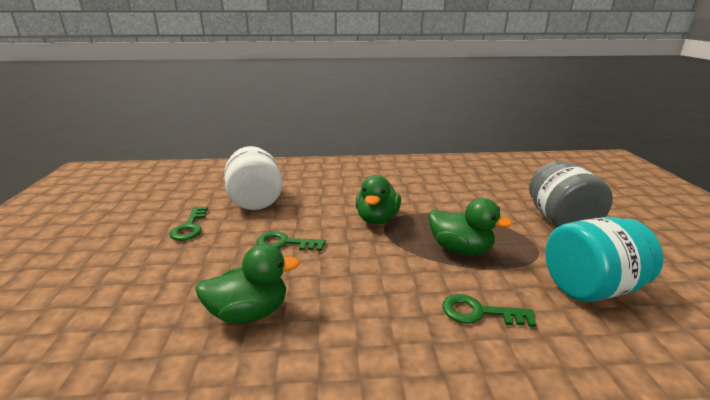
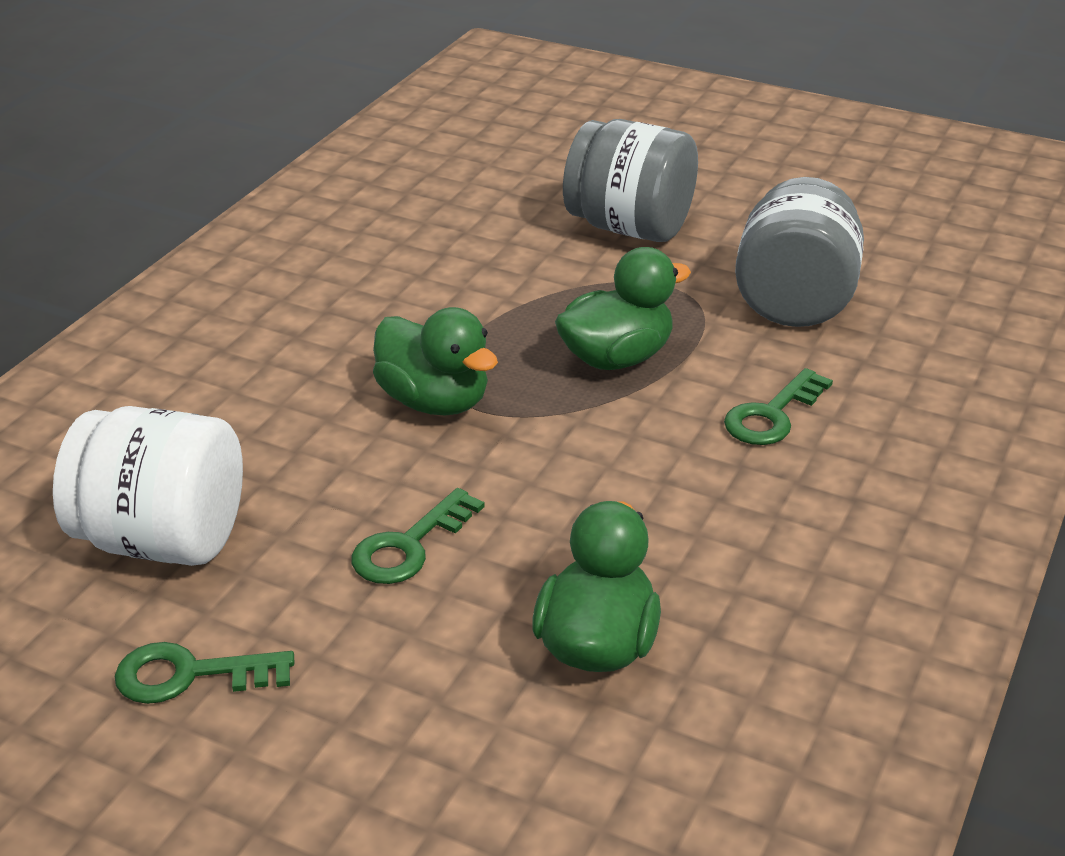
camera: 60 degrees left, 10 degrees up
green key [169,207,208,241] -> green key turned 150 degrees clockwise [115,642,294,704]
turquoise jar [545,217,664,302] -> grey jar [735,177,864,327]

